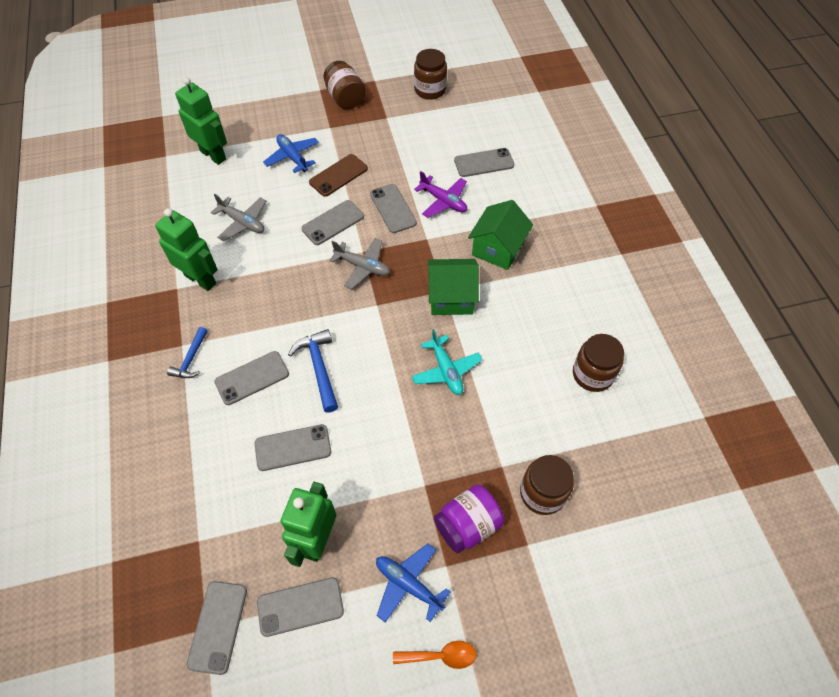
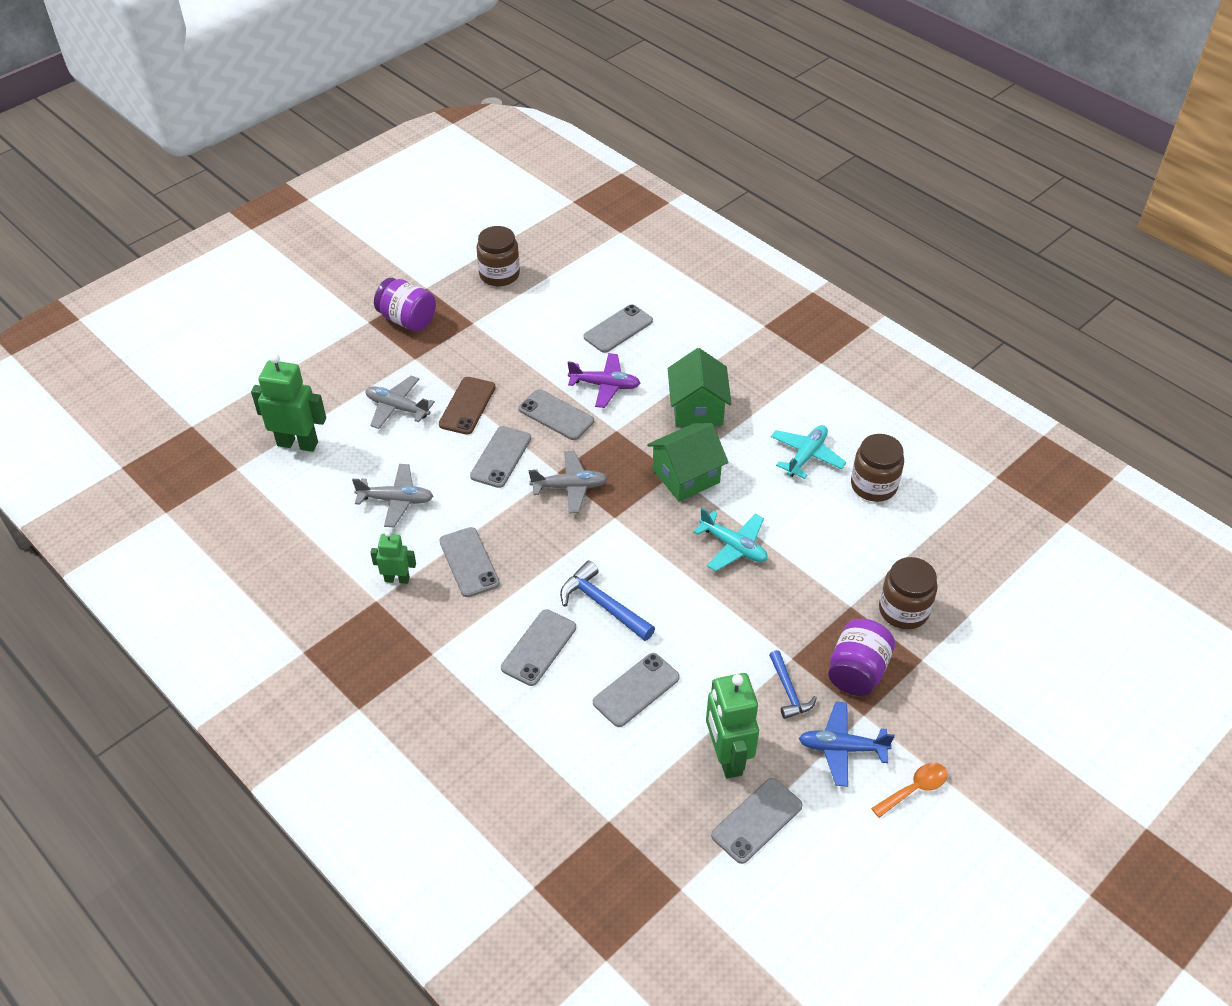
camera: 30 degrees left, 10 degrees down
green robot [155,208,218,291] -> green robot [370,531,416,584], size x0.57
blue hammer [167,327,208,378] -> blue hammer moved to [769,650,817,719]
grey phone [187,581,247,675] -> grey phone moved to [440,527,500,597]
blue plane [263,134,319,173] -> grey plane [365,376,435,429]
brown jar [324,61,366,109] -> purple jar [374,278,436,332]
none -> turquoise plane [771,425,846,479]

